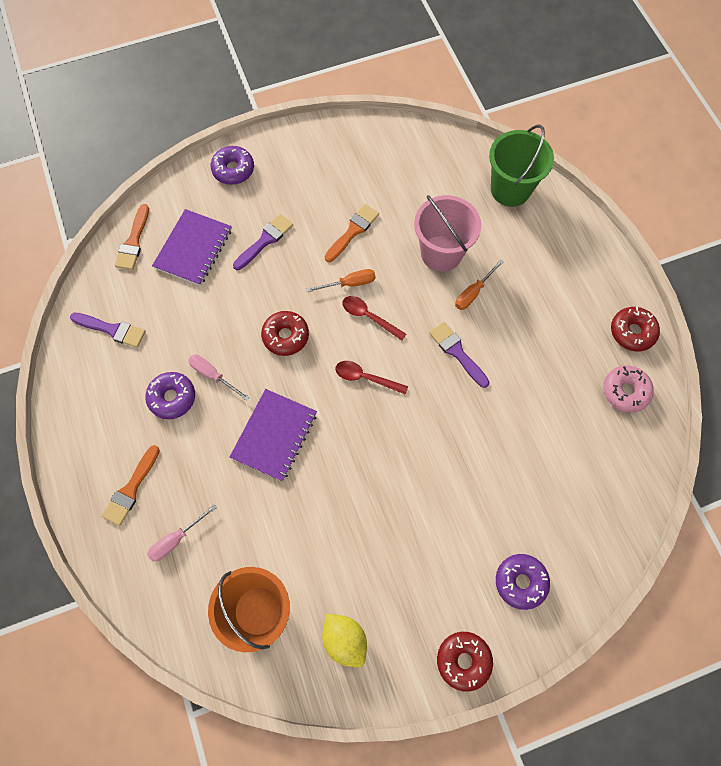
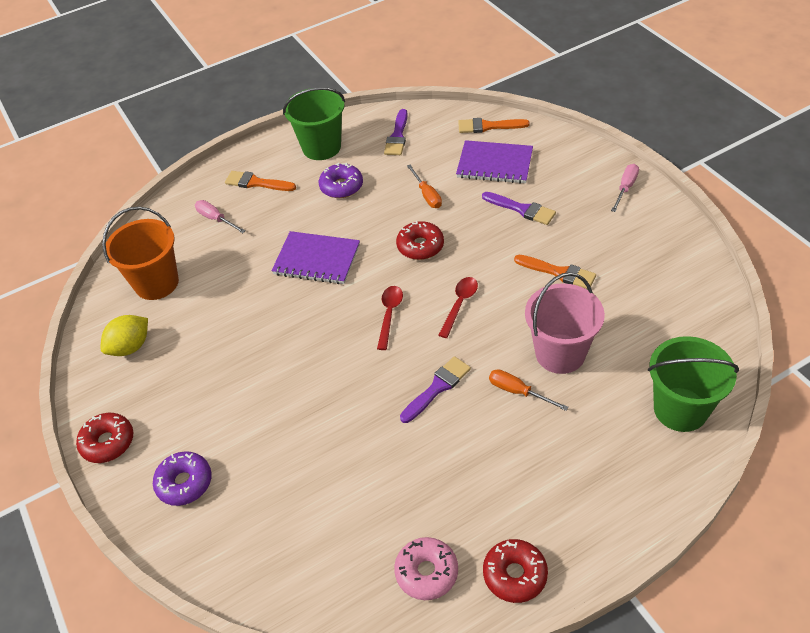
camera: 85 degrees right, 20 degrees down
pink screwdriver [188,355,249,401] -> pink screwdriver moved to [611,164,639,212]
purple donut [210,146,254,185] -> none
orange screwdriver [306,269,376,292] -> orange screwdriver moved to [407,165,442,208]
none -> green bucket [283,87,345,160]

